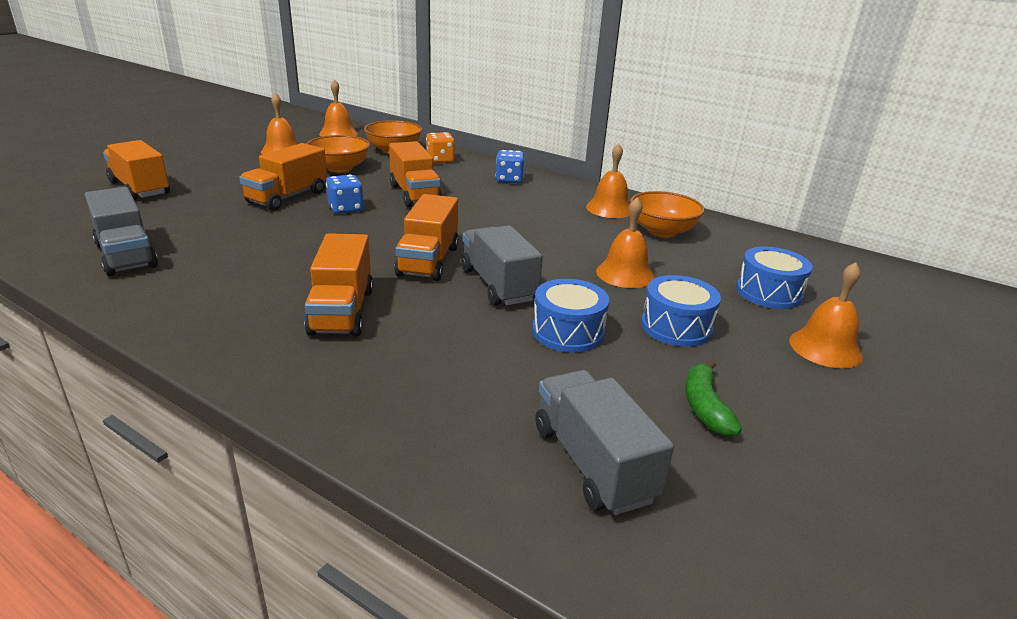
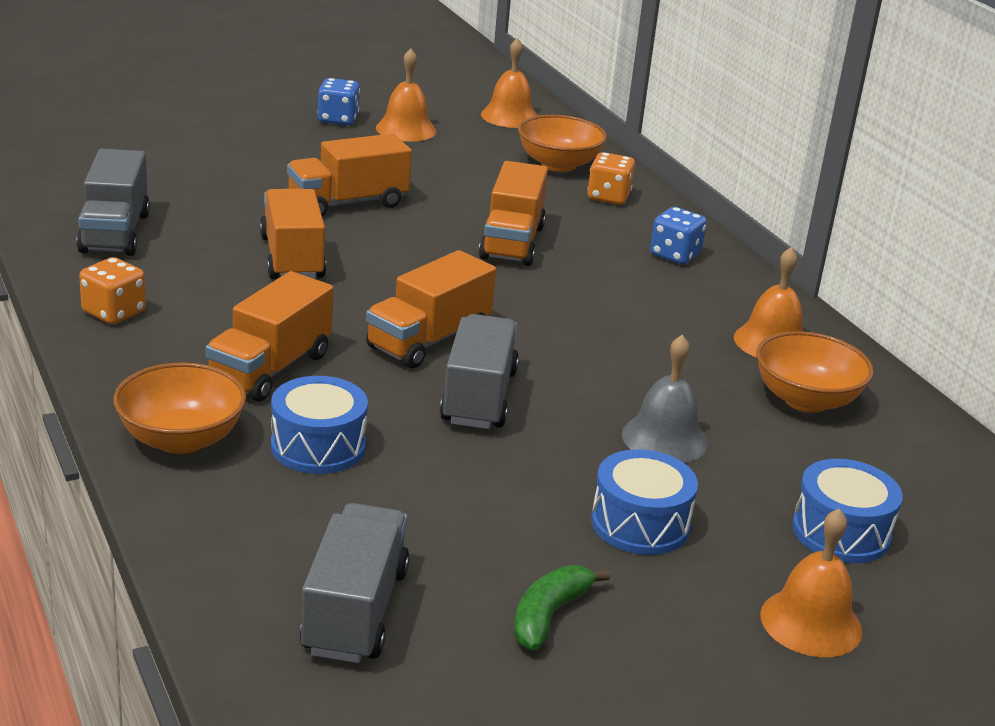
camera: 30 degrees right, 0 degrees up
orange truck [103,140,170,200] -> orange truck moved to [260,189,326,279]
orange bowl [306,135,370,173] -> orange bowl moved to [113,362,246,454]
blue dice [326,175,364,214] -> blue dice moved to [317,78,360,125]
blue drum [532,279,609,352] -> blue drum moved to [271,376,368,474]
orange bell [596,197,655,288] -> grey bell [622,335,708,463]
none -> orange dice [79,257,146,324]

